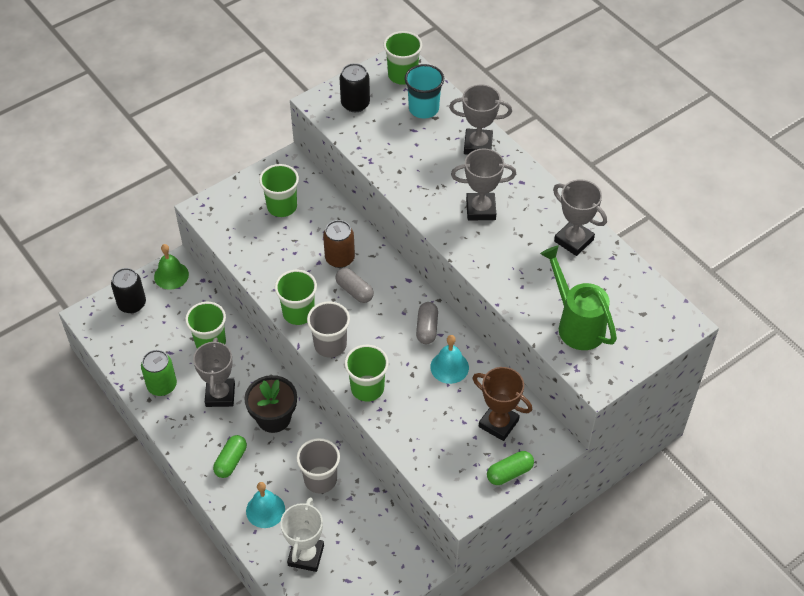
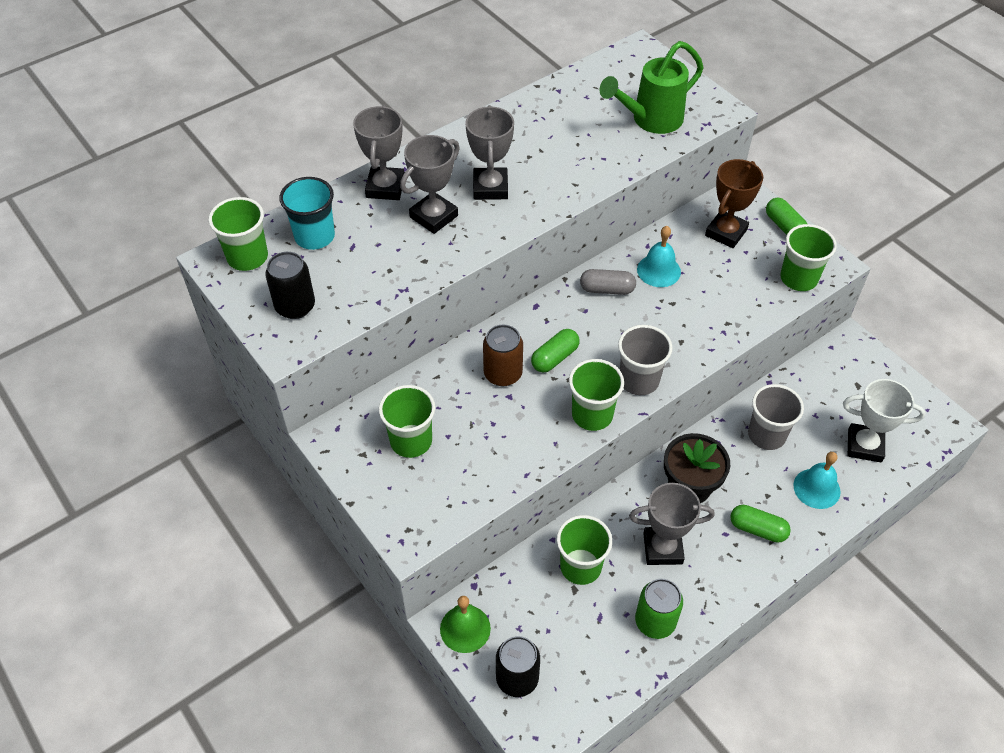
camera: 90 degrees left, 0 degrees up
grey capsule [335,268,374,303] -> green capsule [531,329,580,372]
green cup [345,345,389,402] -> green cup moved to [780,224,837,291]
grey trophy [553,179,607,256] -> grey trophy moved to [400,135,460,234]

